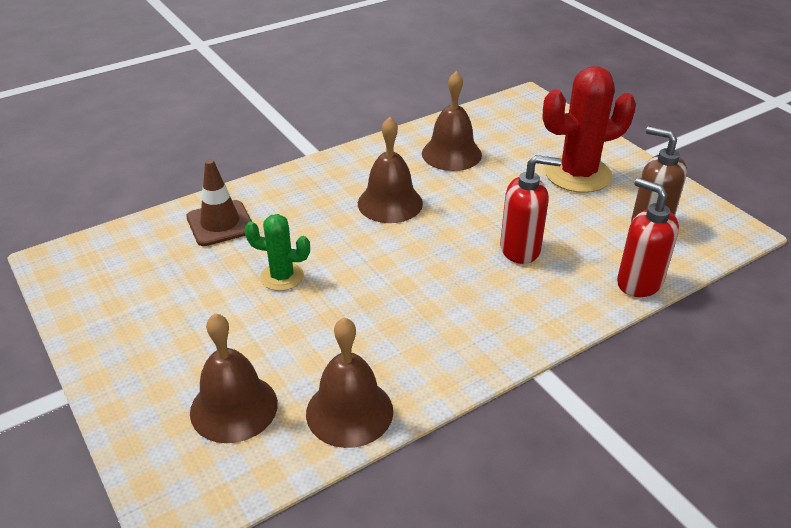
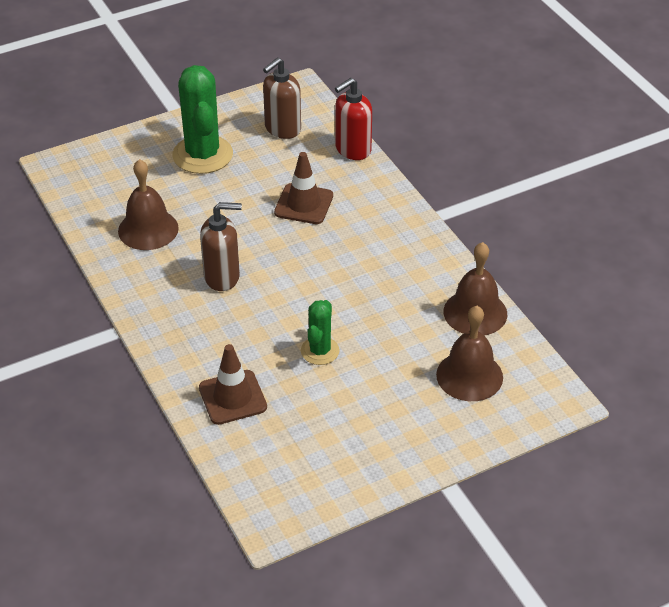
camera: 85 degrees left, 5 degrees up
brown bell [358,117,423,223] -> brown soap dispenser [200,202,242,291]
red soap dispenser [500,155,562,264] -> brown traffic cone [274,152,333,224]
red cactus [542,66,636,193] -> green cactus [173,65,233,174]

